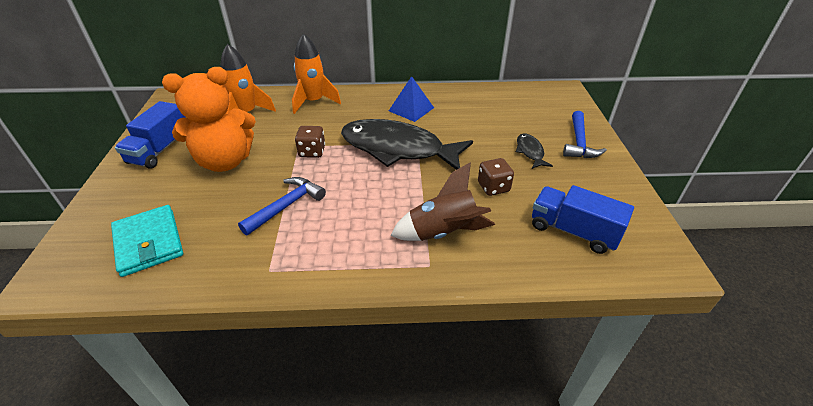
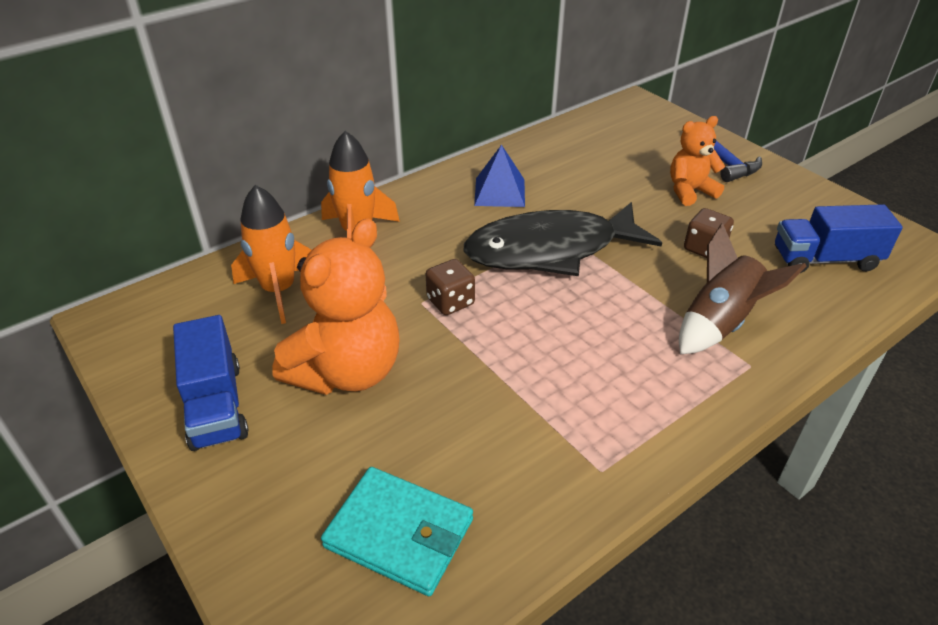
camera: 35 degrees left, 0 degrees up
blue hammer [238,177,326,235] -> none
black fish [516,133,553,169] -> orange teddy bear [670,116,725,206]

